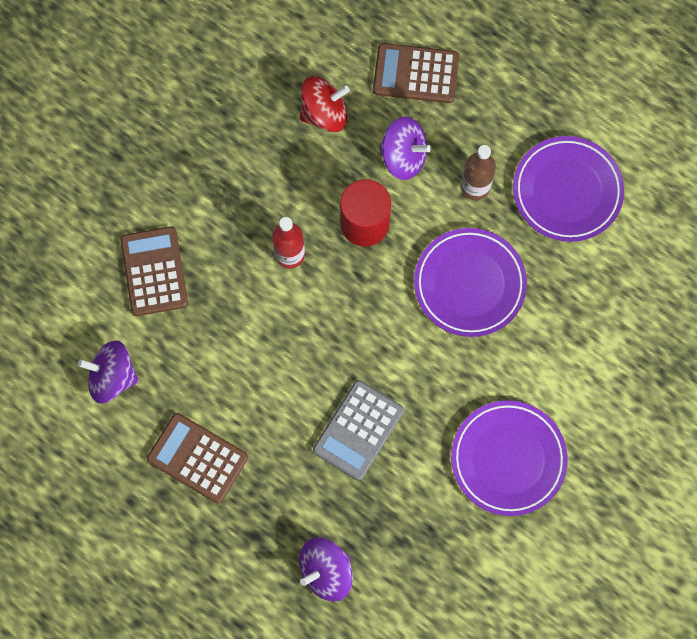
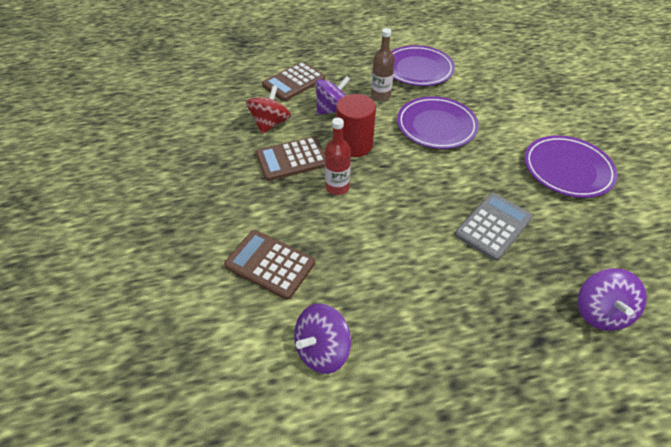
camera: 50 degrees left, 25 degrees down
brown calculator [147,413,248,504] -> brown calculator moved to [256,136,325,181]
grey calculator [313,380,404,480] -> grey calculator turned 120 degrees counterclockwise [455,193,533,261]

